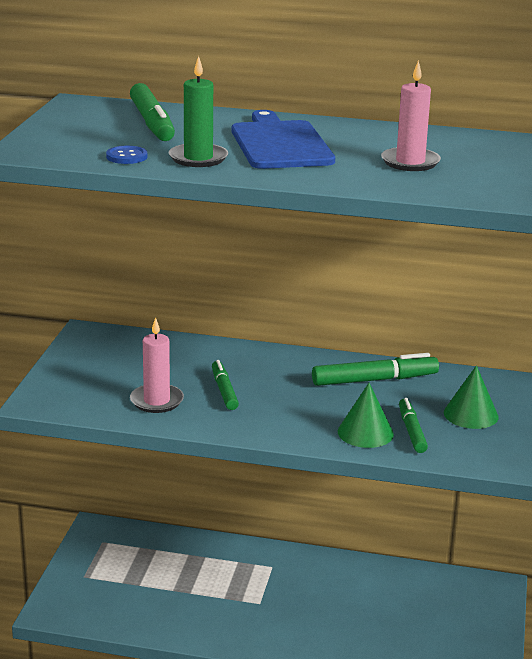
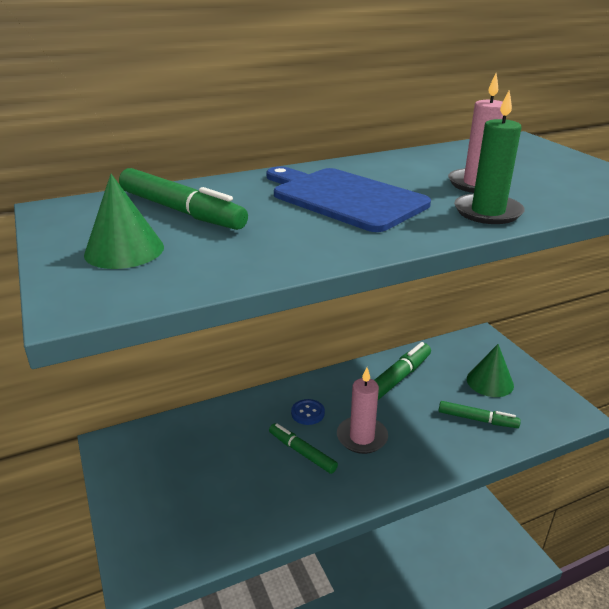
camera: 35 degrees left, 5 degrees up
blue button [106,146,147,164] -> blue button moved to [291,399,325,425]
pink candle [130,317,184,413] -> pink candle moved to [337,367,388,454]
green candle [168,56,228,167] -> green candle moved to [454,90,525,224]
green cone [338,383,394,448] -> green cone moved to [84,174,164,269]
green marker [399,398,428,453] -> green marker turned 150 degrees clockwise [439,401,521,428]

